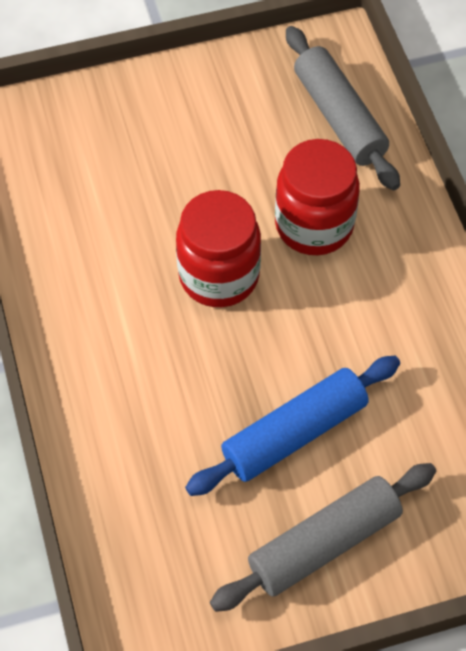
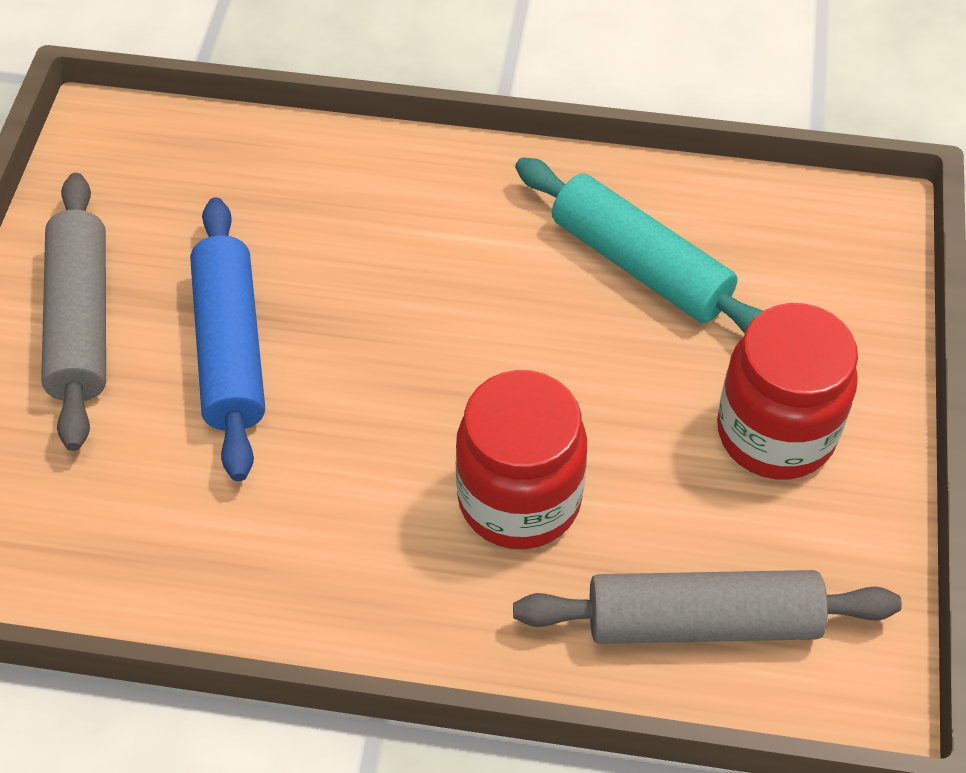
camera: 115 degrees right, 5 degrees down
red jar [176,190,261,307] -> red jar moved to [717,303,858,480]
none -> turquoise rolling pin [515,157,763,333]

